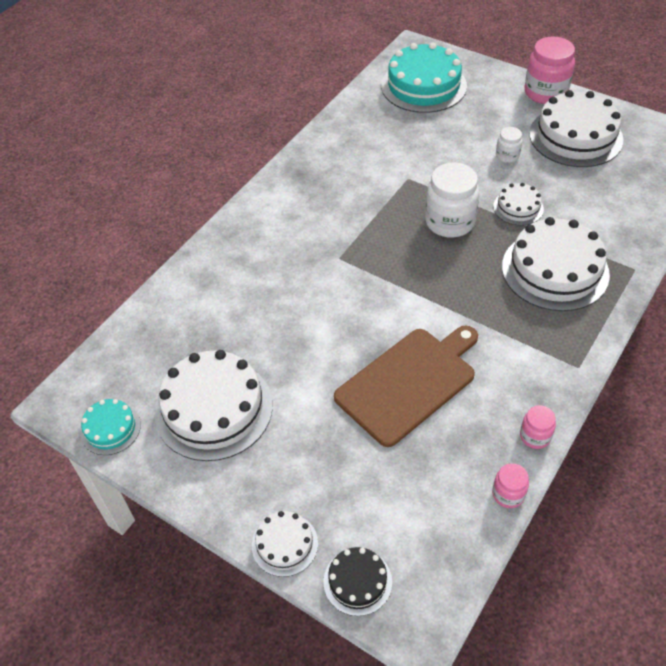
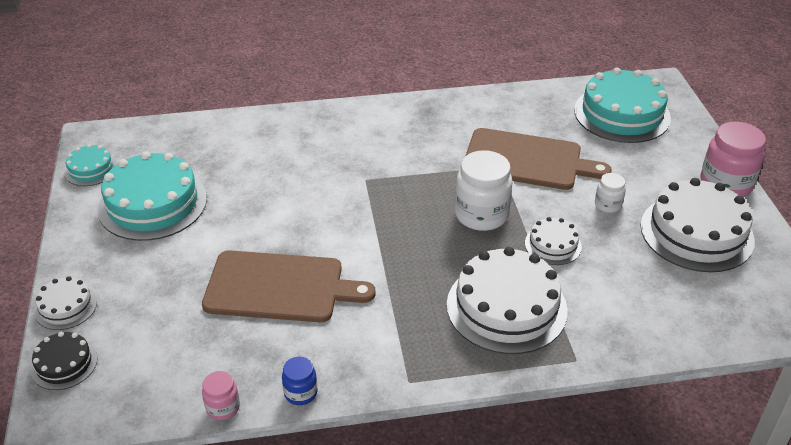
camera: 45 degrees right, 10 degrees down
white cake [155,350,273,461] -> turquoise cake [98,151,207,241]
pink jar [520,405,556,449] -> blue jar [282,357,317,405]
none -> brown cutting board [466,128,612,190]

